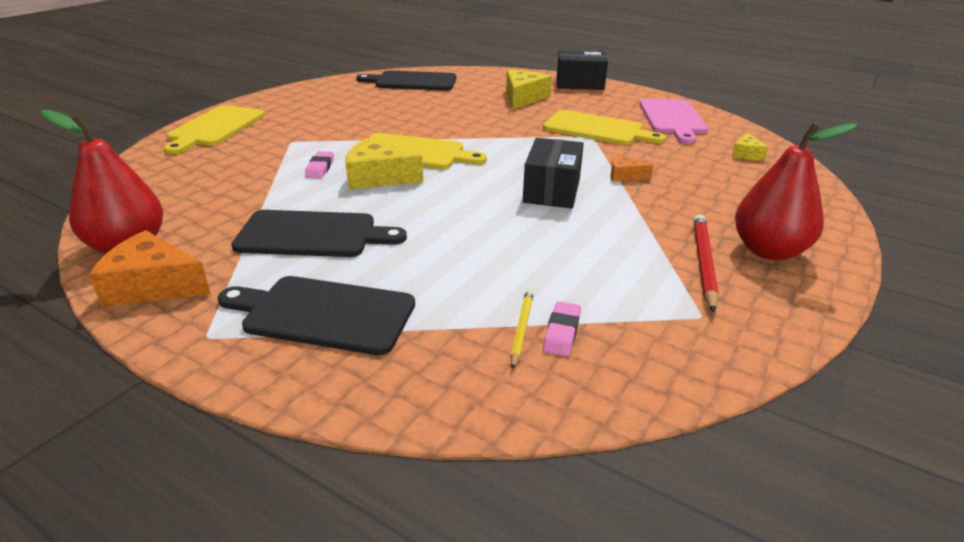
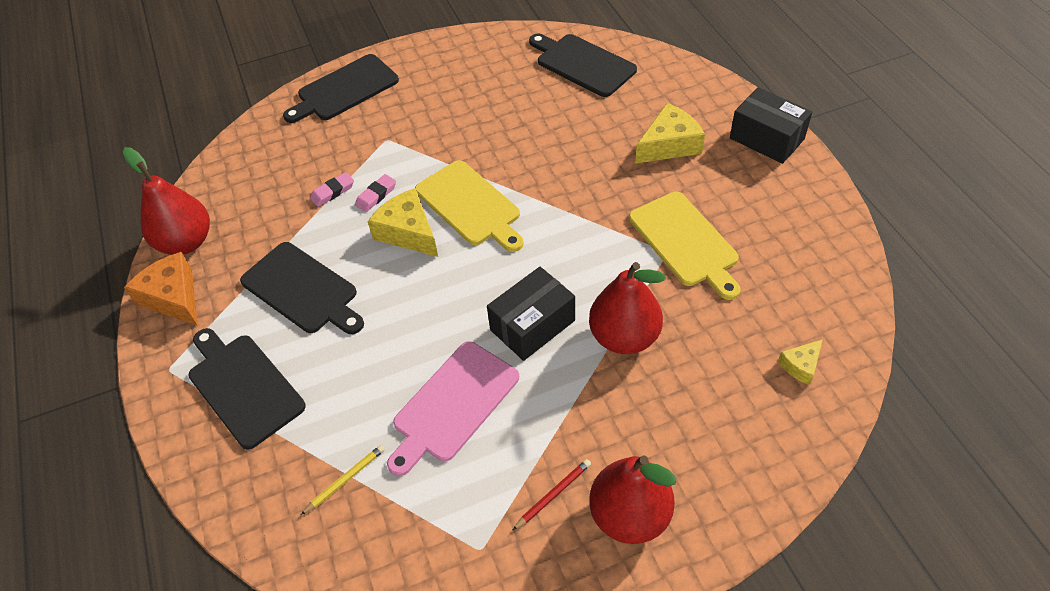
camera: 40 degrees right, 20 degrees up
yellow cutting board [164,105,265,154] -> black cutting board [283,54,399,123]
pink eraser [543,301,581,357] -> pink eraser moved to [310,172,354,207]
orange cheese [610,154,653,182] -> red pear [589,262,666,354]
pink cutting board [639,99,708,144] -> pink cutting board moved to [387,341,519,476]
red pencil [693,214,719,313] -> red pencil [512,459,591,531], size x0.61

